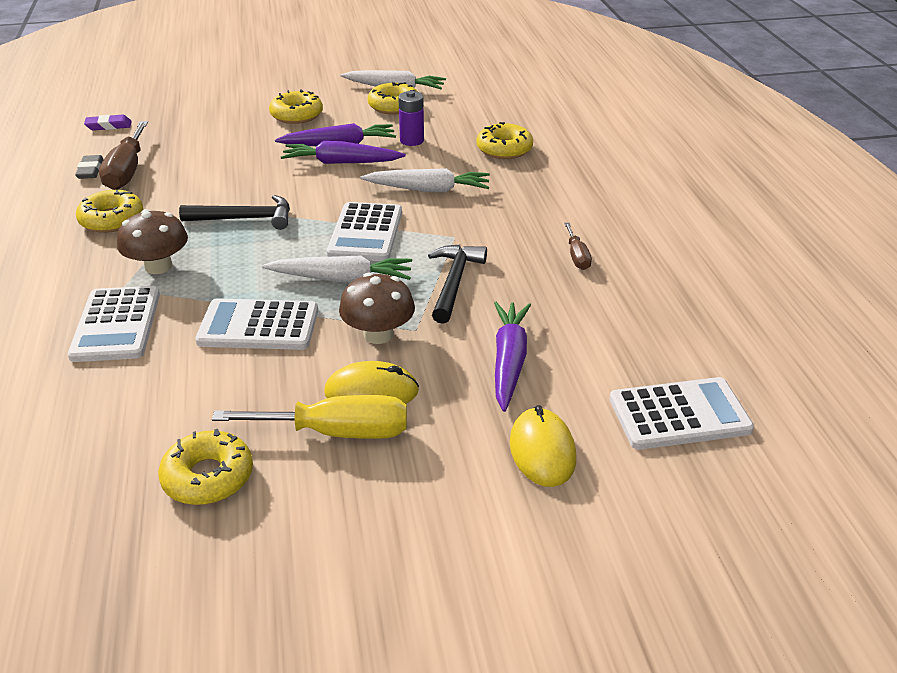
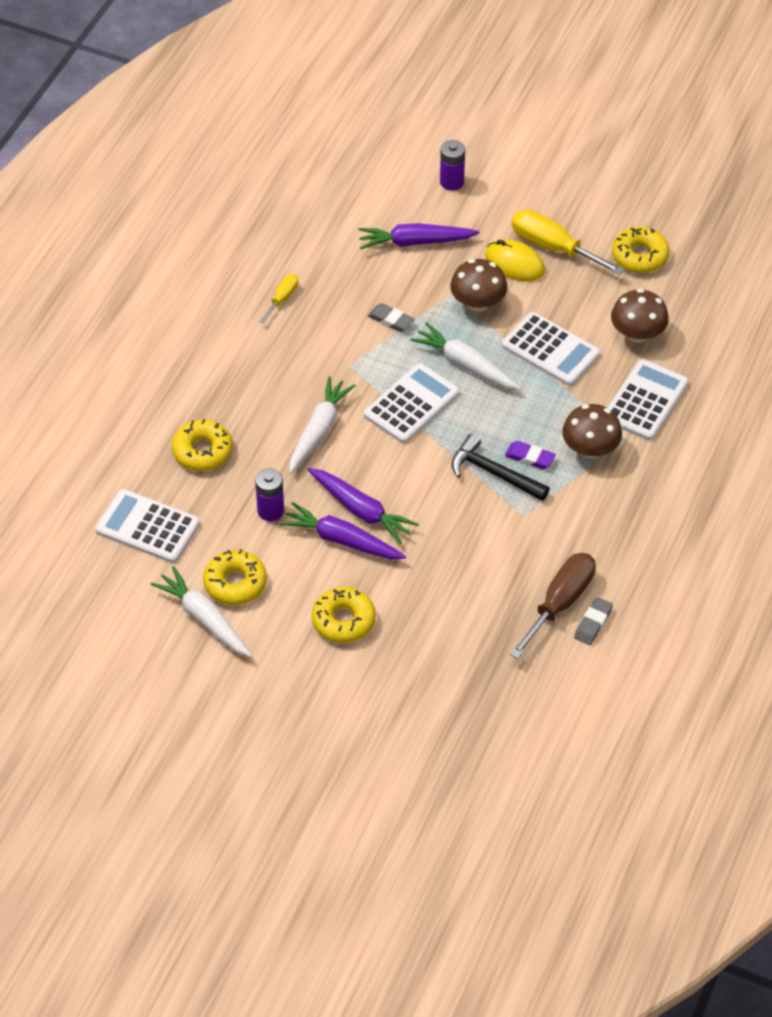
camera: 145 degrees left, 15 degrees up
yellow donut [76,190,144,233] -> none
purple eraser [84,114,132,131] -> purple eraser moved to [505,441,556,469]
white carrot [360,168,490,193] -> white carrot turned 75 degrees clockwise [289,376,356,474]
black hammer [428,245,487,324] -> grey eraser [368,303,415,332]
purple carrot [494,301,531,412] -> purple carrot turned 45 degrees clockwise [358,223,480,249]
yellow mouse [510,405,576,487] -> purple battery [440,140,465,191]
brown screwdriver [564,223,592,270] -> yellow screwdriver [259,274,298,323]
white calculator [610,377,754,450] -> white calculator moved to [95,489,200,563]
none -> brown mushroom [611,289,669,343]

